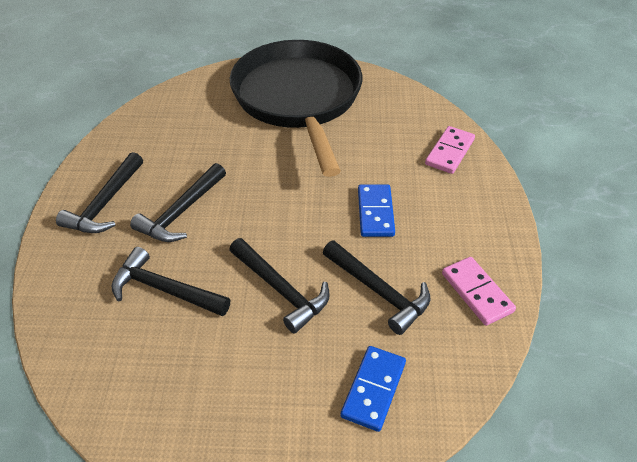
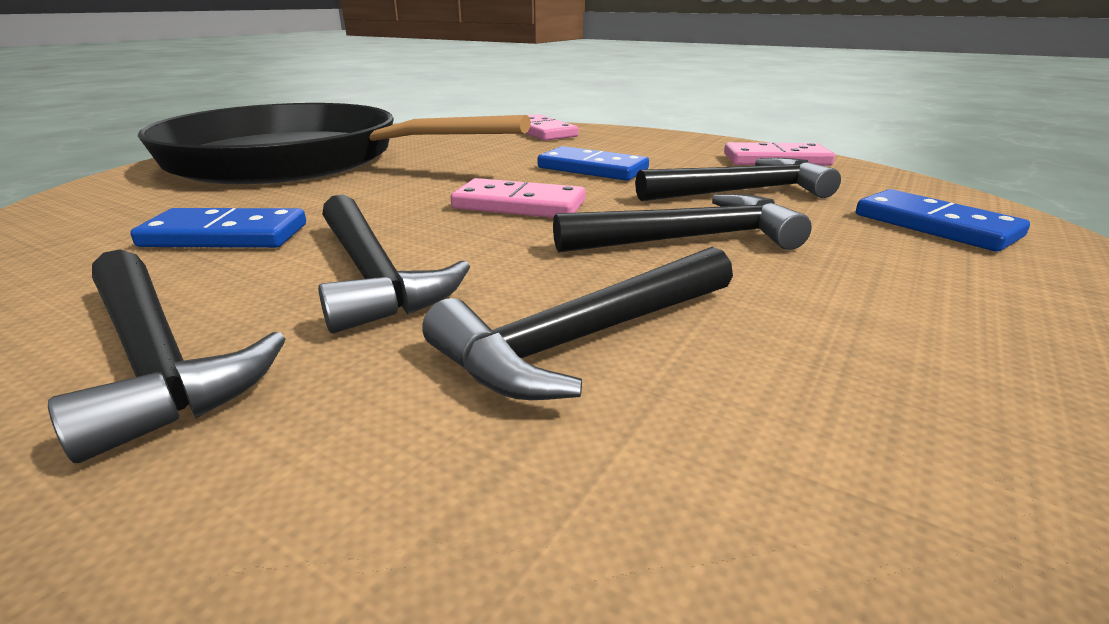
camera: 60 degrees left, 20 degrees down
none -> blue domino [130,208,306,248]
none -> pink domino [451,178,585,218]

